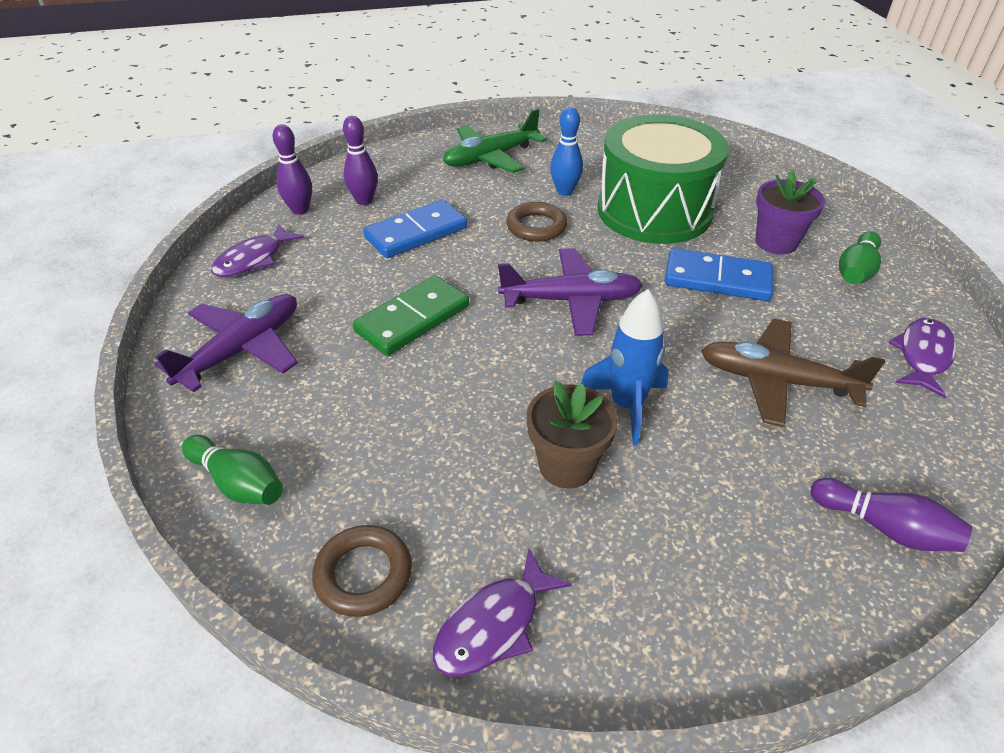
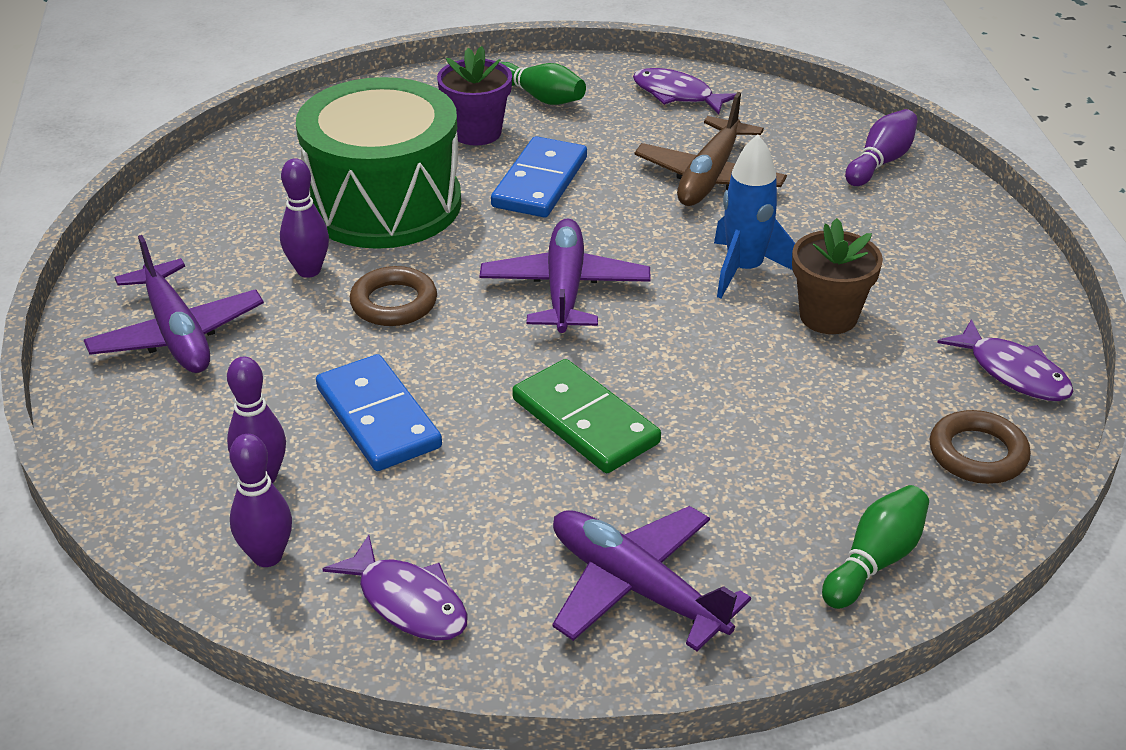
camera: 85 degrees left, 5 degrees down
green plane [443,109,547,173] -> purple plane [84,235,264,373]
blue bowling pin [550,107,583,196] -> purple bowling pin [280,158,329,278]

